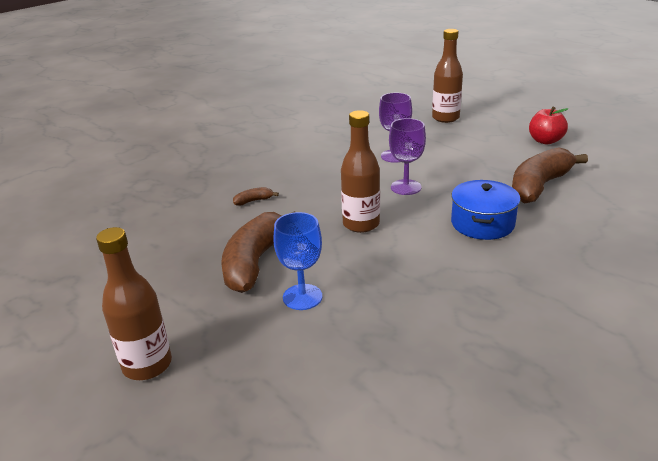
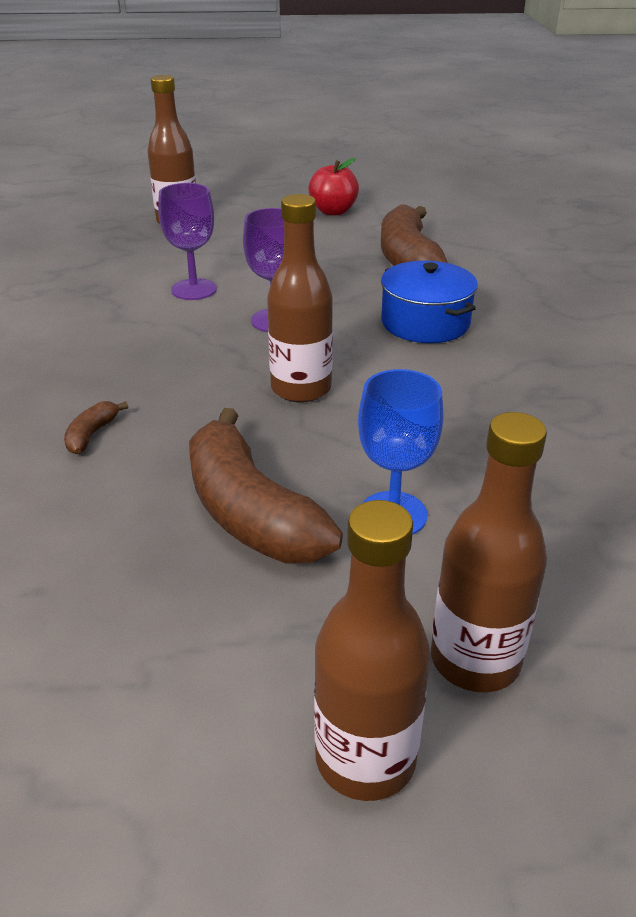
camera: 50 degrees left, 5 degrees up
none -> brown bottle [431,412,547,692]

